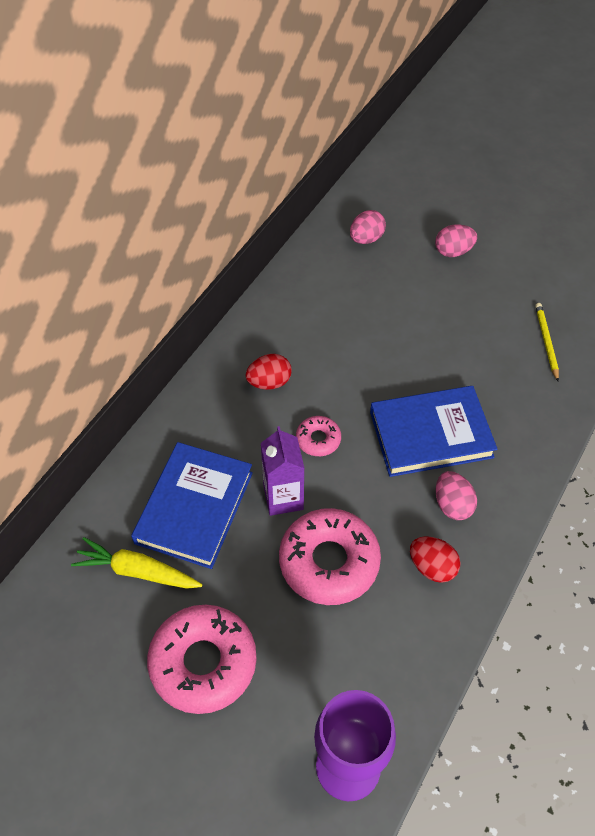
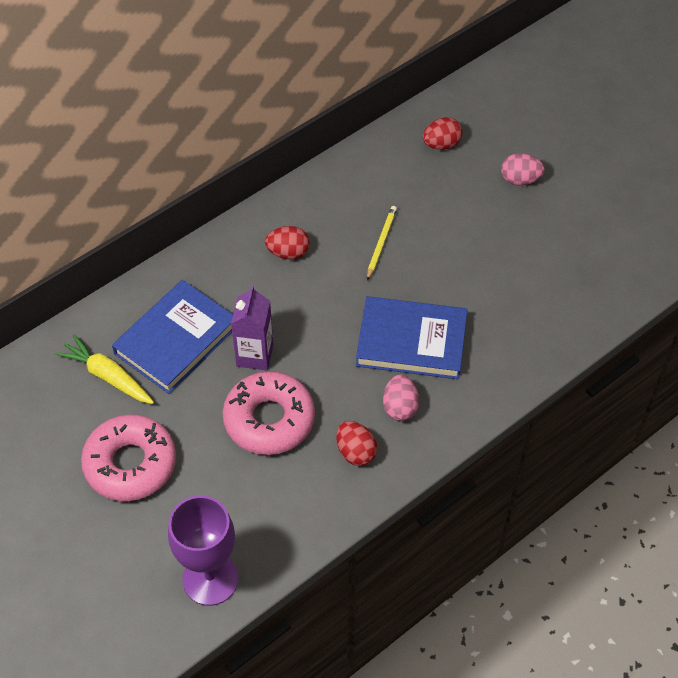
camera: 20 degrees right, 0 degrees up
pink donut [296,416,341,456] -> none
pink egg [350,210,386,244] -> red egg [423,117,463,150]
yellow pencil [535,303,559,381] -> yellow pencil moved to [367,206,397,280]

